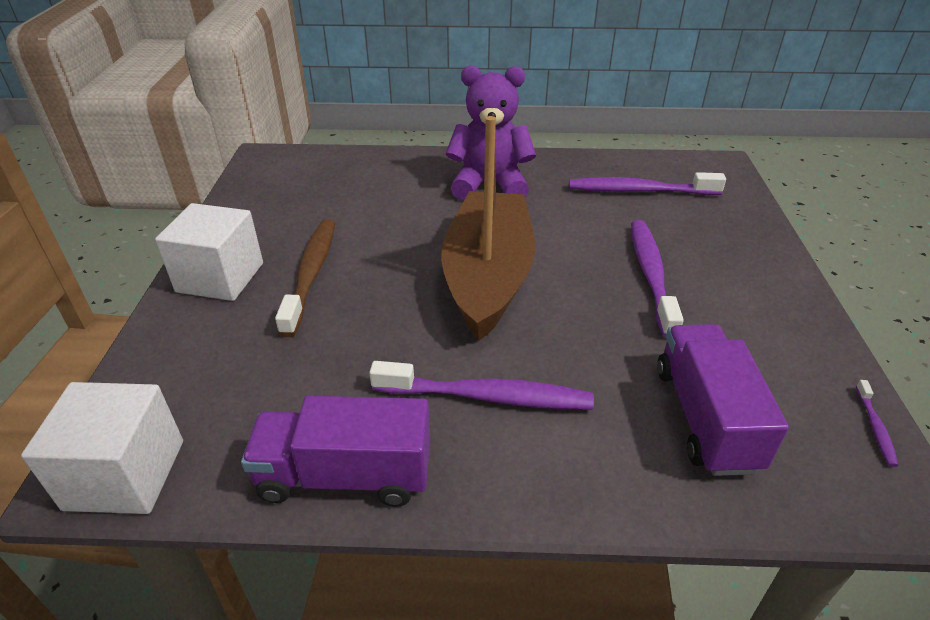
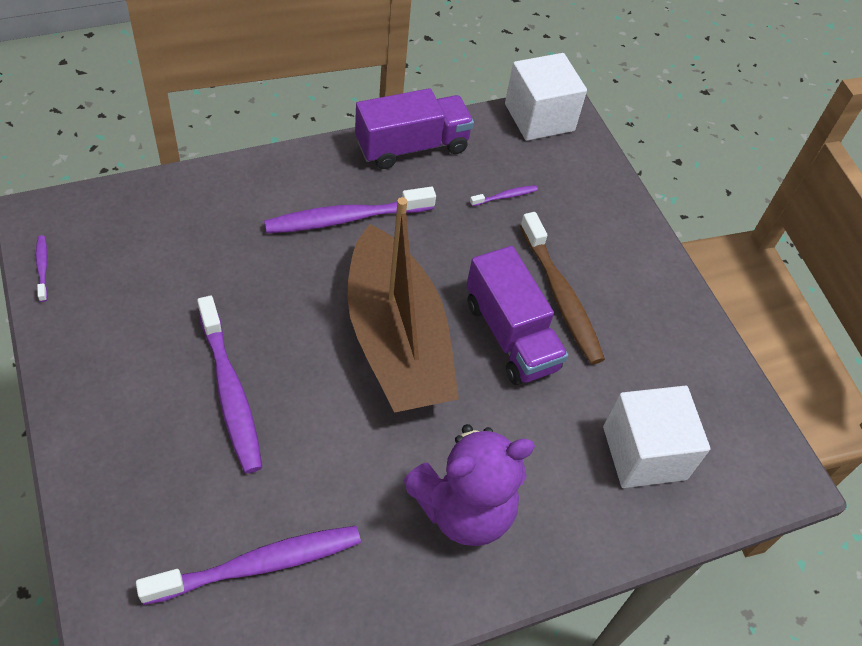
camera: 150 degrees right, 15 degrees up
white cube [155,203,263,301] -> white cube moved to [603,386,710,488]
purple truck [657,324,789,476] -> purple truck moved to [466,246,568,385]
none -> purple toothbrush [470,185,538,206]

